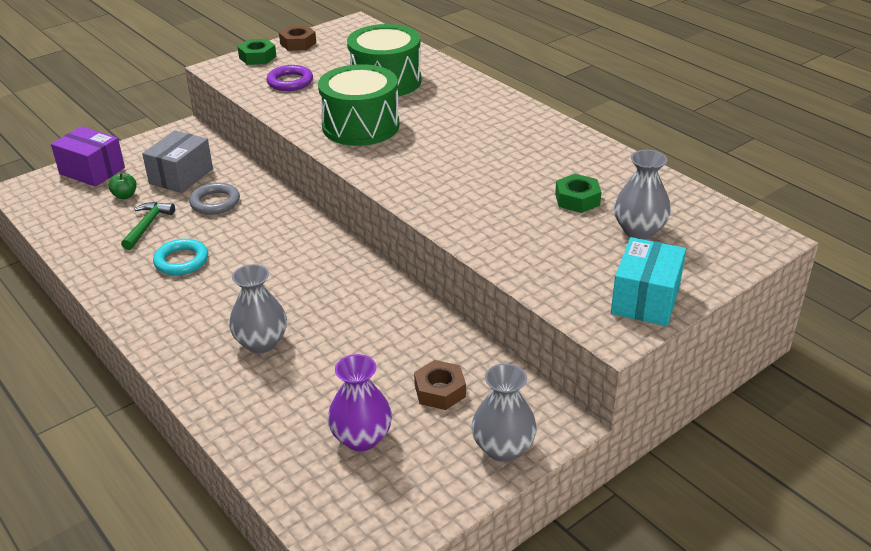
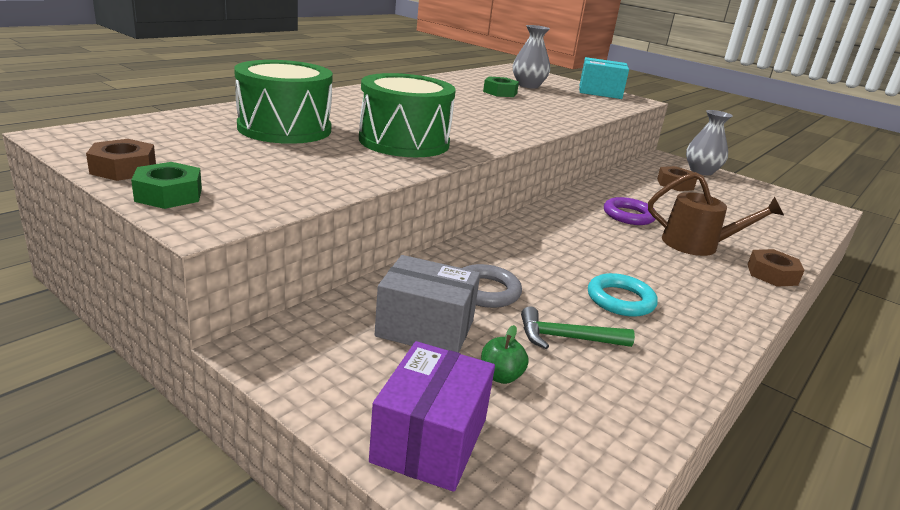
camera: 105 degrees left, 10 degrees down
grey vase [229,264,287,353] -> brown watering can [648,172,784,256]
purple ring [267,65,313,91] -> purple ring moved to [604,197,655,225]
purple vase [328,354,392,451] -> none
none -> brown nut [747,249,805,287]

